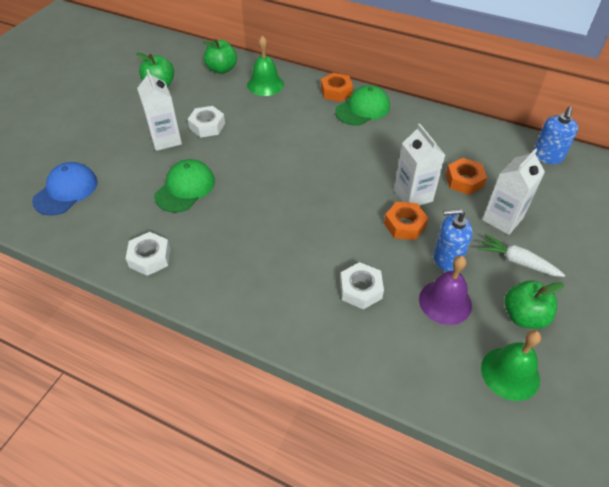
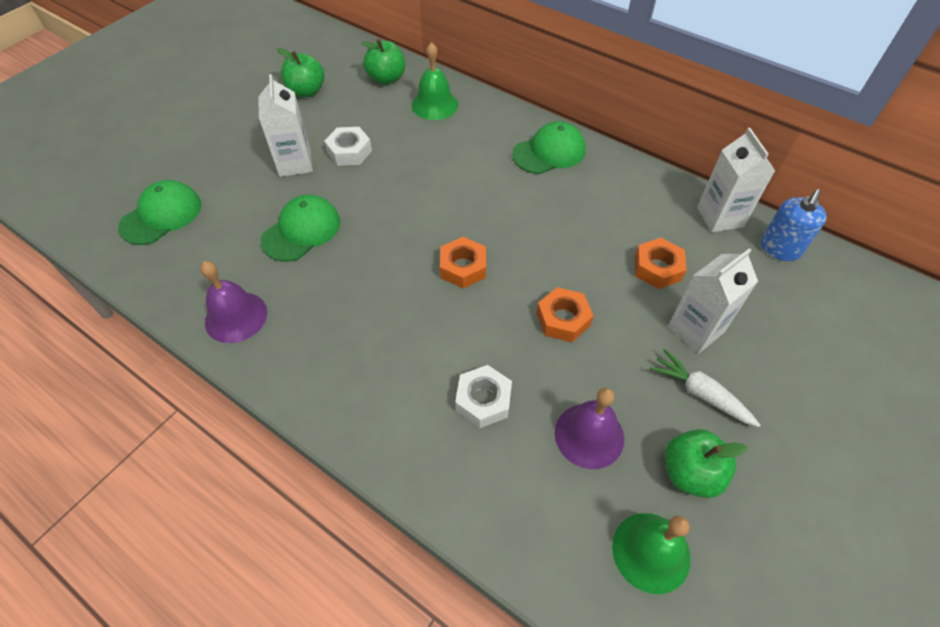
camera: 10 degrees right, 5 degrees up
blue cap [32,162,97,216] -> green cap [118,180,201,245]
white nut [125,232,170,276] -> purple bell [200,261,267,343]
orange nut [321,73,353,102] -> orange nut moved to [440,237,486,288]
white carton [394,124,445,206] -> white carton moved to [697,128,775,232]
blue soap dispenser [433,209,473,272] -> none

